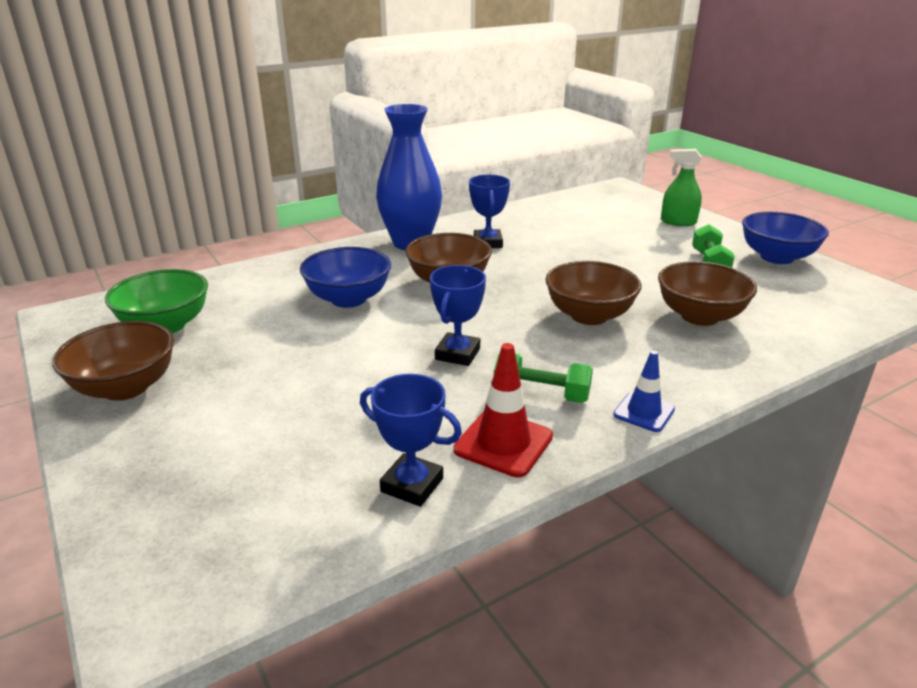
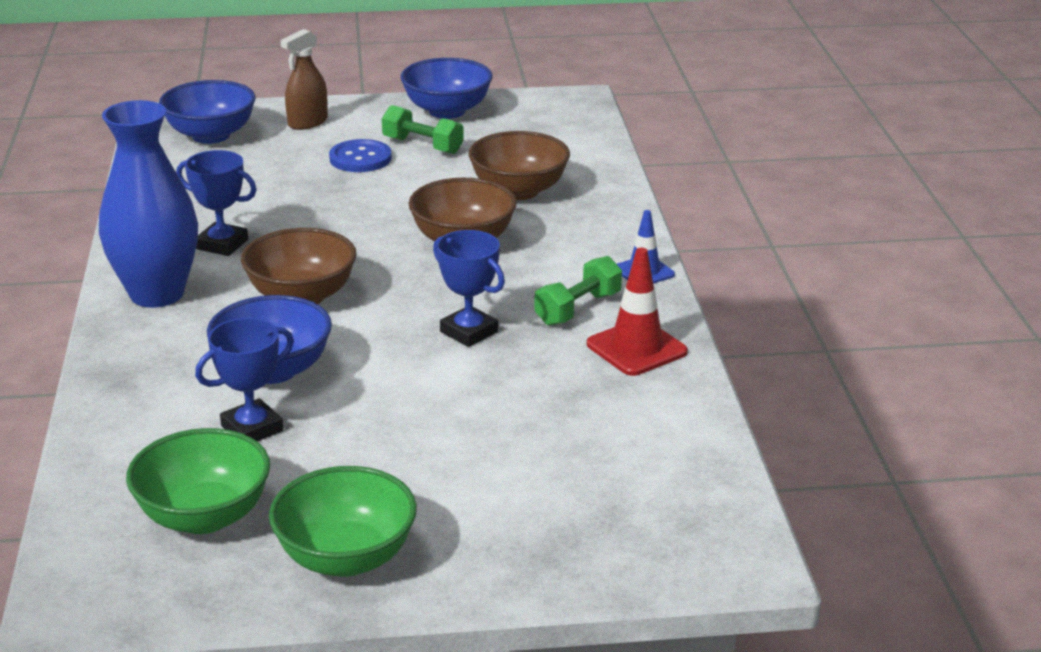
camera: 65 degrees left, 0 degrees up
brown bowl [52,321,174,401] -> green bowl [269,466,417,577]
blue trophy [360,374,462,507] -> blue trophy moved to [195,318,294,441]
green spray bottle [661,149,702,226] -> brown spray bottle [280,29,328,130]
none -> blue bowl [159,80,256,144]
none -> blue button [329,139,392,172]

